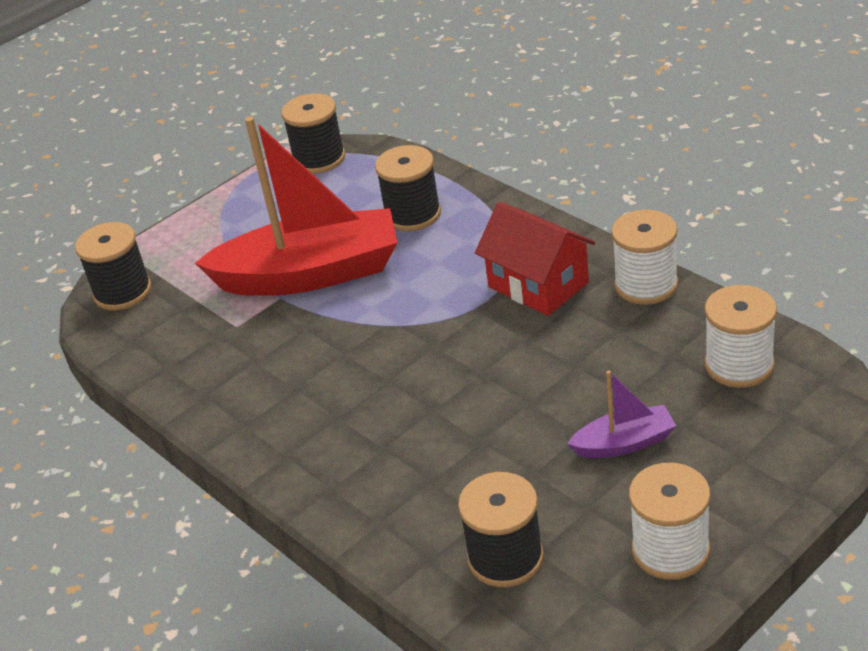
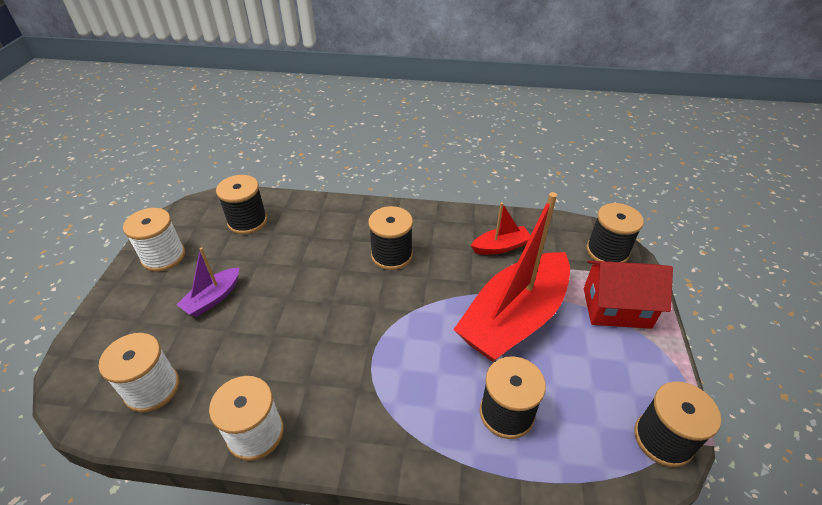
camera: 135 degrees right, 5 degrees up
red house [475,202,595,316] -> red house moved to [584,260,673,329]
none -> black spool [368,206,413,270]
none -> red boat [471,202,531,255]

